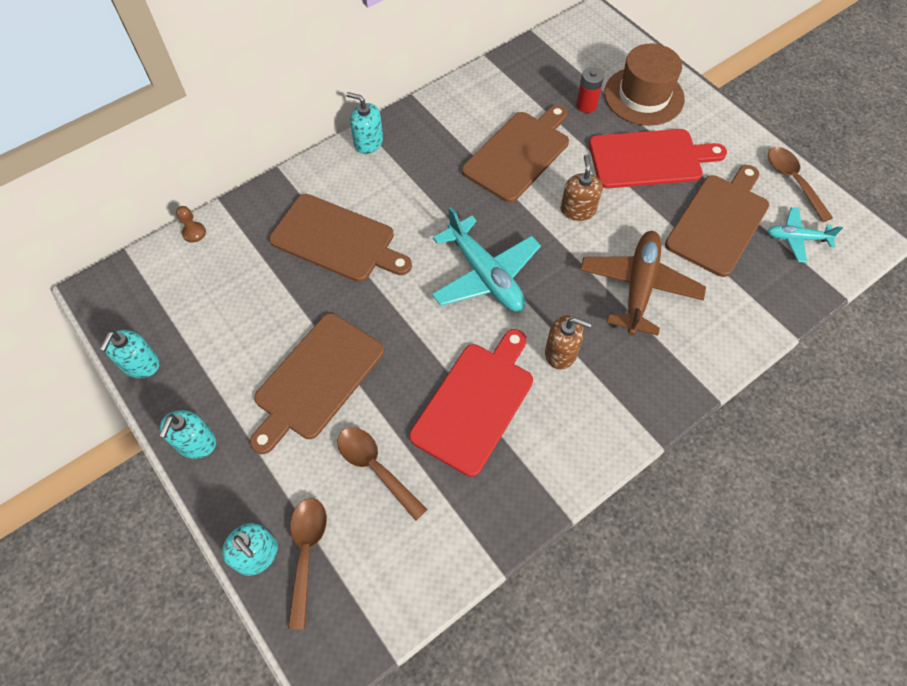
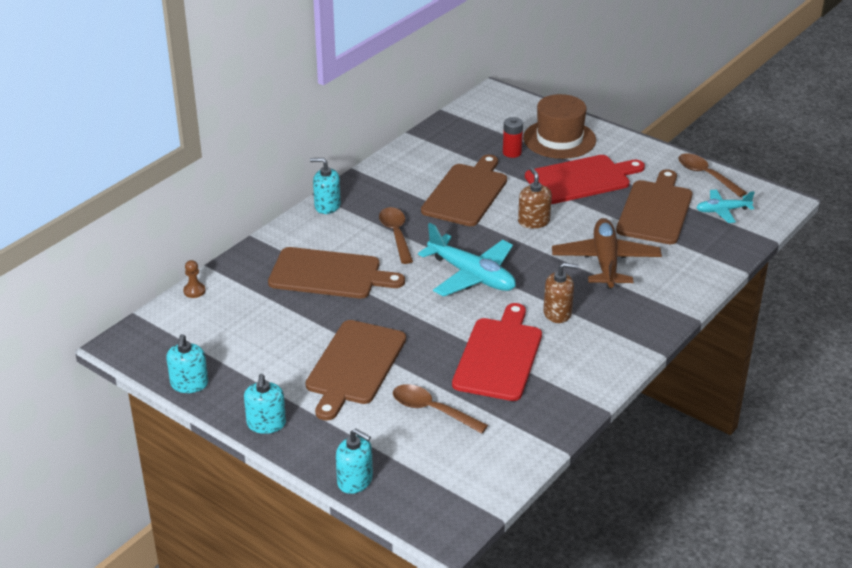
camera: 15 degrees left, 25 degrees down
brown spoon [288,498,327,629] -> brown spoon moved to [379,207,413,264]

